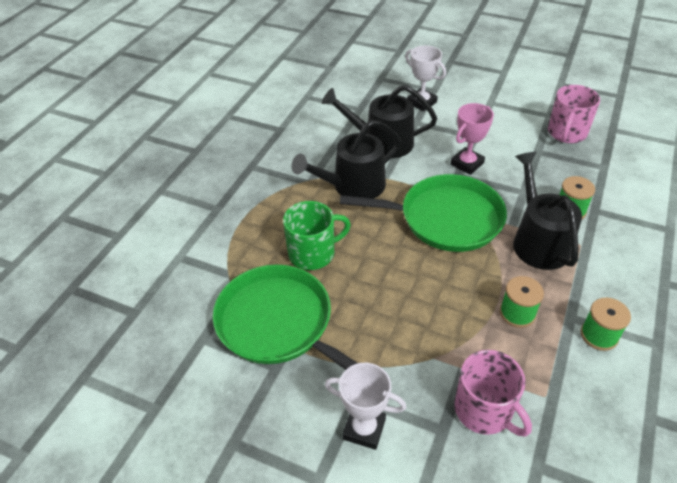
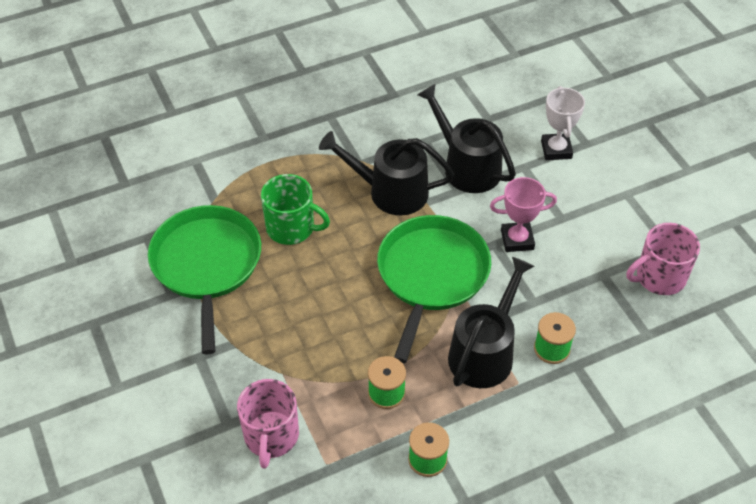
camera: 40 degrees right, 5 degrees up
white trophy [325,363,407,450] -> none
green pan [340,174,507,252] -> green pan turned 120 degrees counterclockwise [377,215,491,363]

